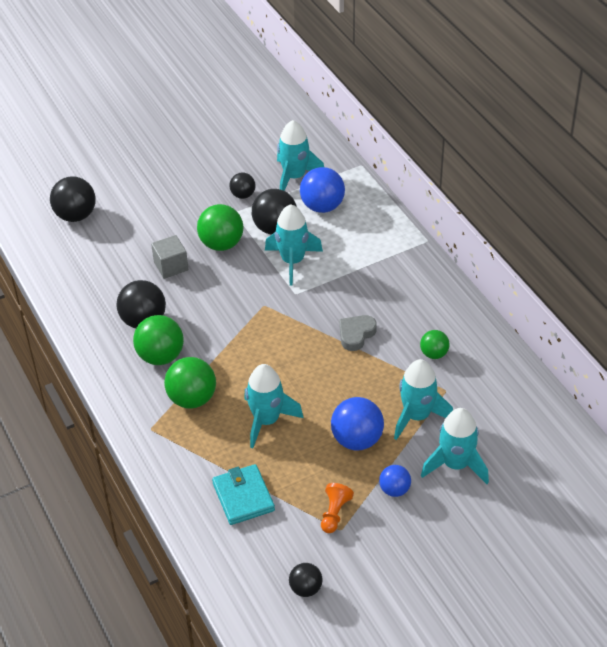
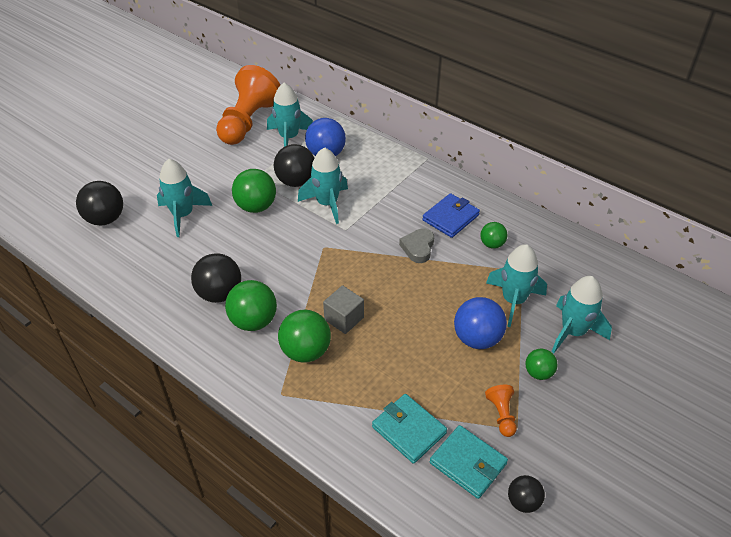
camera: 25 degrees left, 0 degrees up
grey cube [151,235,188,279] -> grey cube moved to [323,285,364,334]
black ball [230,172,255,199] -> none
turquoise rocket [244,364,303,448] -> turquoise rocket moved to [157,159,212,237]
blue ball [379,465,411,497] -> green ball [525,349,558,380]
none -> orange pawn [216,65,280,145]
none -> blue wallet [422,193,480,238]
none -> turquoise wallet [430,425,508,499]

